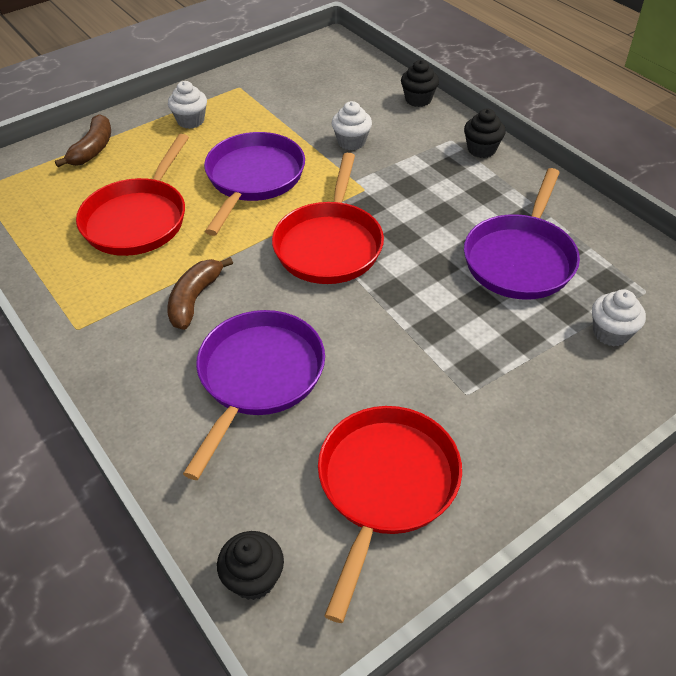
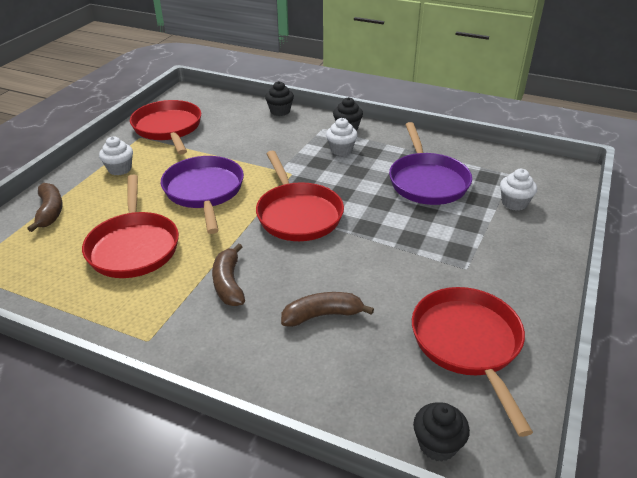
camera: 30 degrees left, 10 degrees down
purple pan [183,310,325,480] -> brown banana [281,292,374,327]
white cupcake [332,101,372,150] -> white cupcake moved to [326,118,358,156]
none -> red pan [130,100,201,155]

